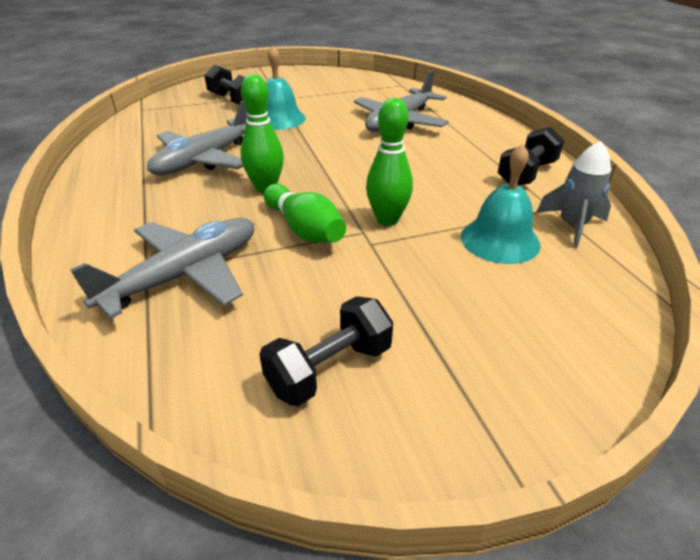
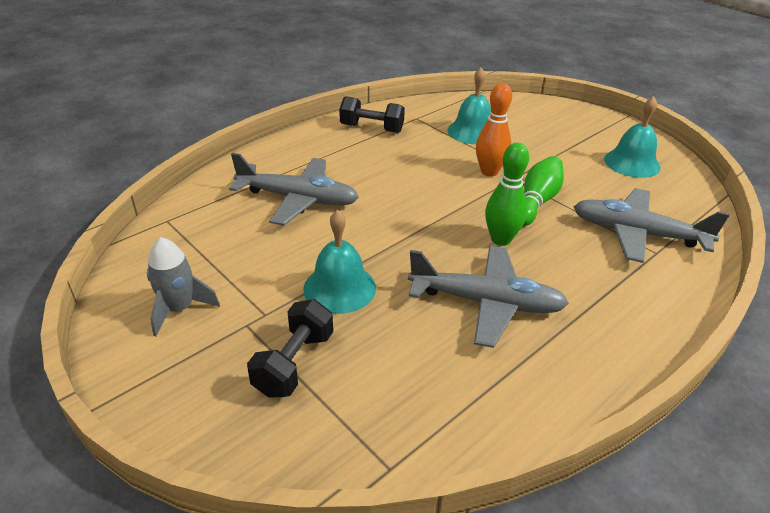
camera: 115 degrees left, 0 degrees up
black dumbbell [259,296,393,406] -> turquoise bell [604,96,661,178]
green bowling pin [366,98,413,226] -> orange bowling pin [476,83,512,177]
grey rocket [537,141,611,248] -> grey rocket moved to [147,237,220,336]

